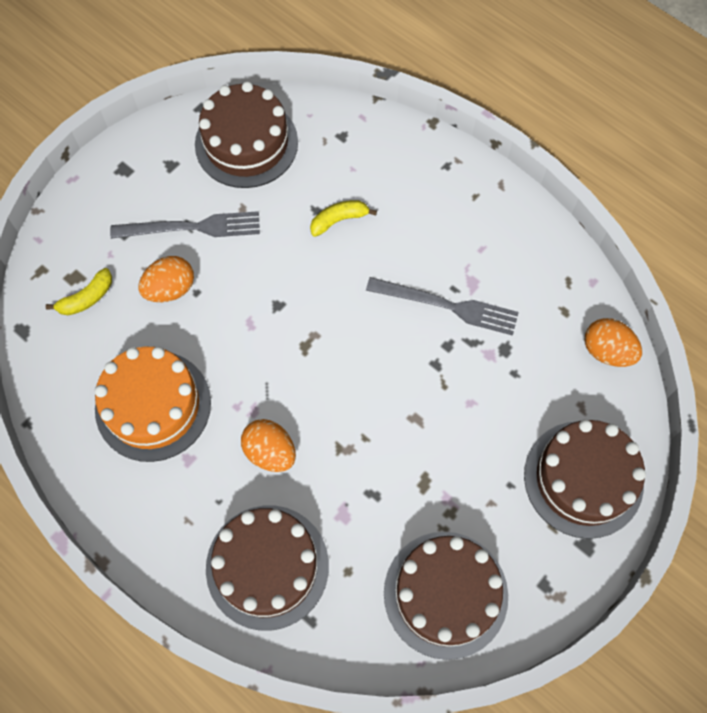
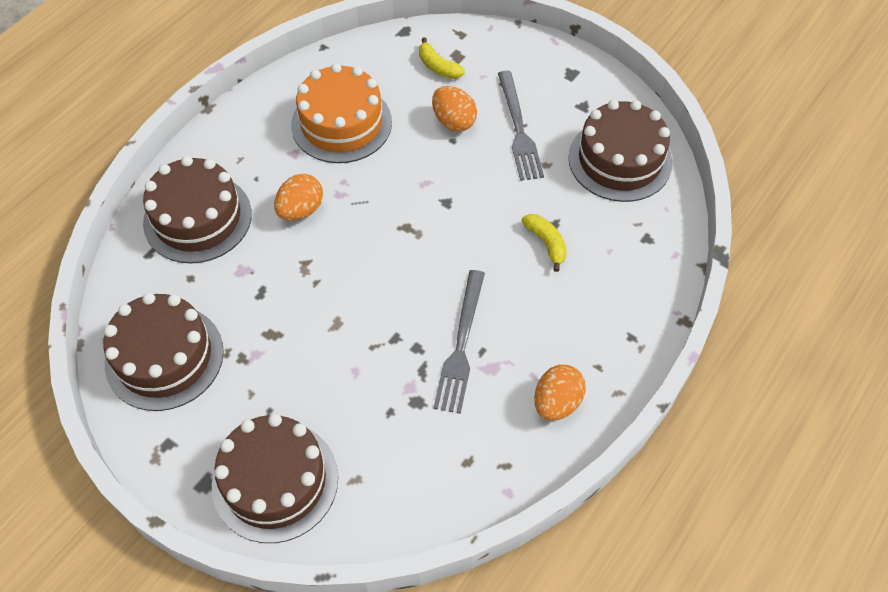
camera: 85 degrees right, 10 degrees down
orange egg [585,318,642,367] -> orange egg moved to [534,365,586,421]

